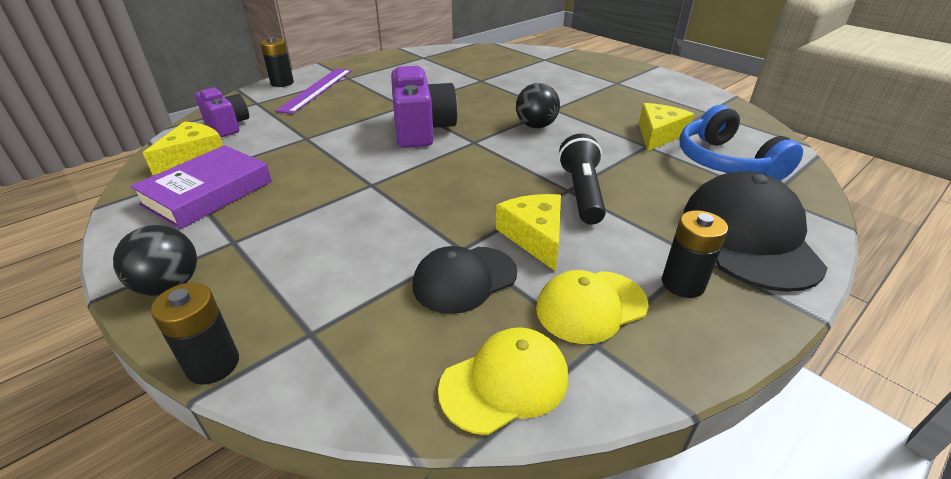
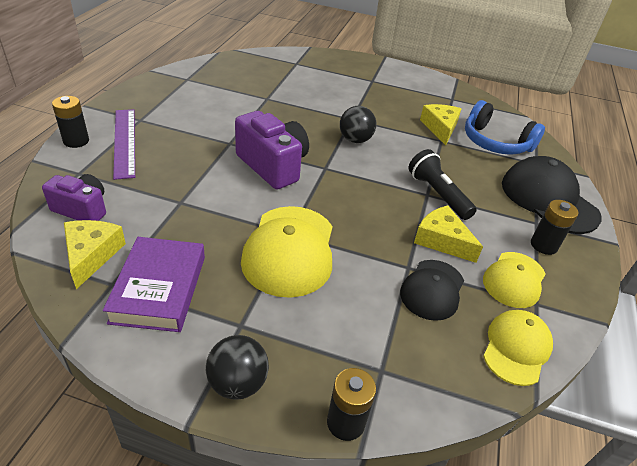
camera: 35 degrees left, 5 degrees up
none -> yellow cap [241,206,333,298]

